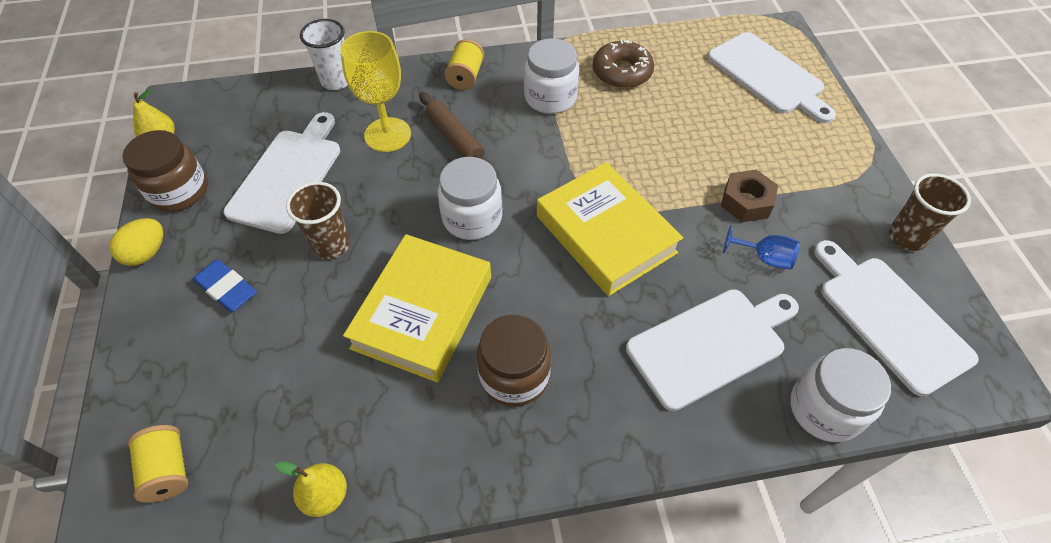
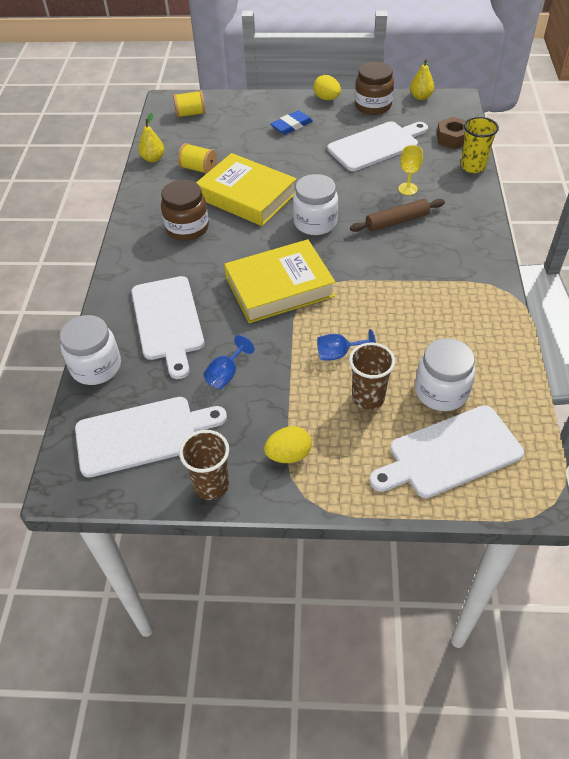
camera: 105 degrees right, 5 degrees down
white cutting board [223,112,340,234] -> white cutting board turned 60 degrees counterclockwise [327,121,428,171]
brown cup [286,182,350,259] -> brown cup moved to [349,343,395,410]
white cup [300,19,348,90] -> yellow cup [461,117,499,173]
yellow goblet [340,31,411,152] -> yellow goblet [398,145,423,195], size x0.55
yellow spool [445,39,484,90] -> yellow spool moved to [178,143,217,174]
white jar [524,38,579,114] -> white jar moved to [415,338,475,411]
brown donut [593,40,654,88] -> none
brown nut [721,169,778,222] -> brown nut moved to [437,117,466,149]
none -> yellow egg [264,426,312,463]
none -> blue goblet [317,329,376,361]

